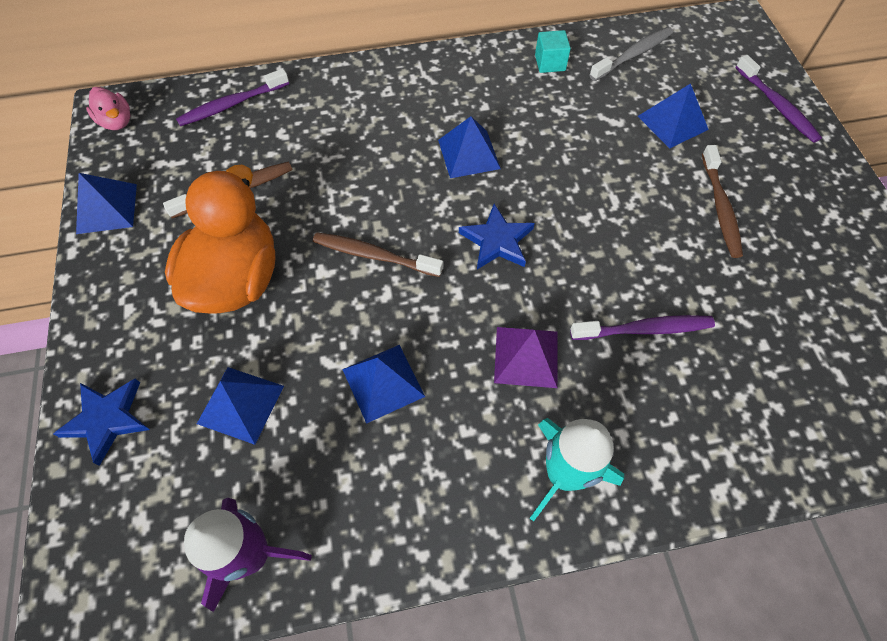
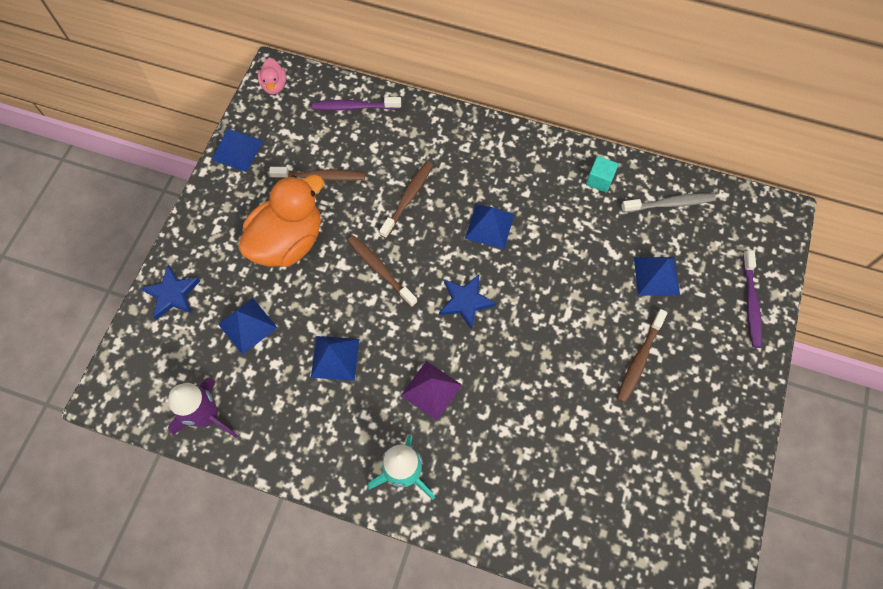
camera: 30 degrees right, 5 degrees up
purple toothbrush [570,315,715,340] -> none
none -> brown toothbrush [379,161,433,239]

